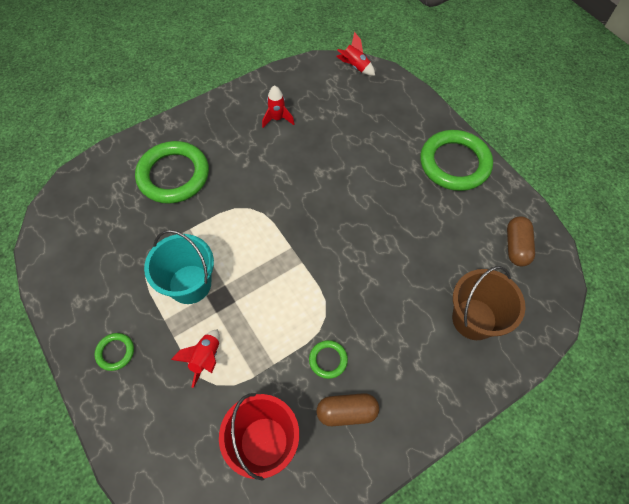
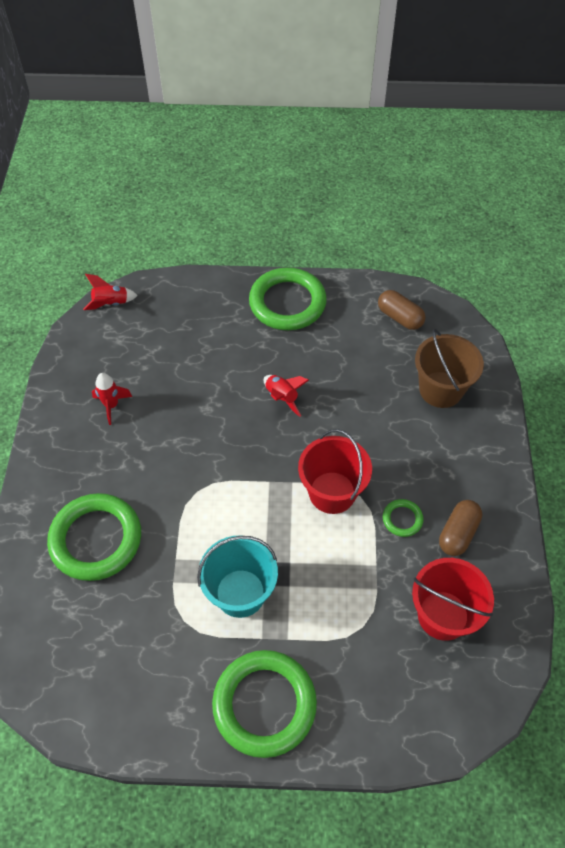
camera: 55 degrees left, 5 degrees down
green ring [95,333,134,371] -> green ring [212,650,317,758], size x2.25
red rocket [171,329,220,388] -> red rocket moved to [264,375,309,417]
none -> red bucket [298,429,372,514]

